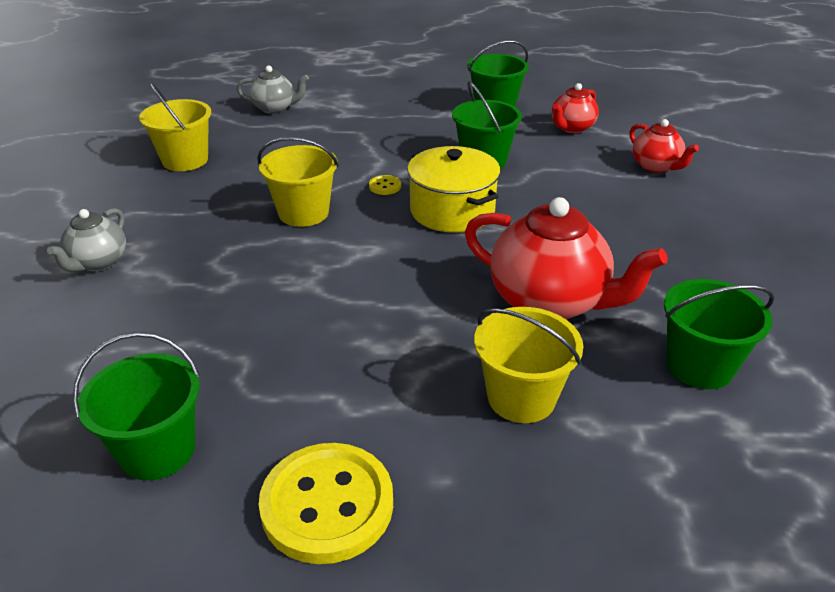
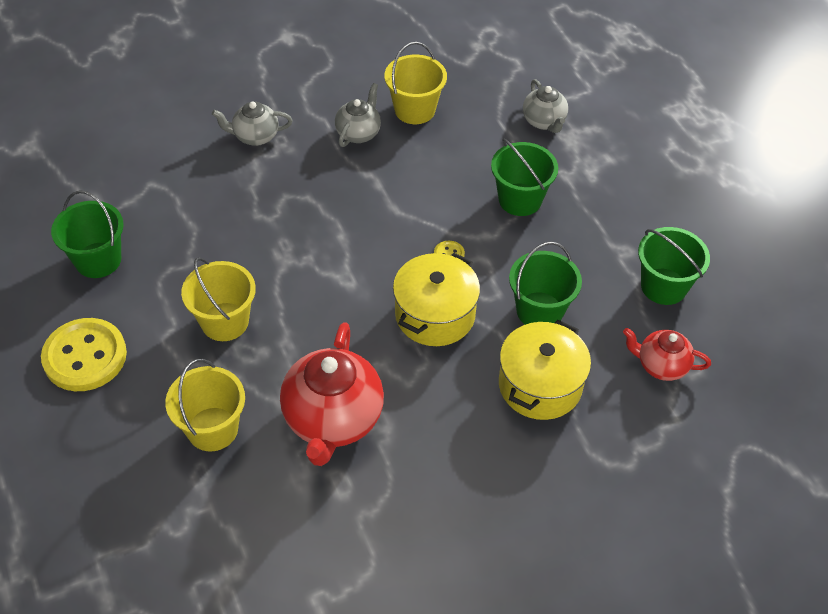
camera: 65 degrees right, 15 degrees up
yellow bucket [257,137,339,227] -> yellow bucket moved to [181,257,256,341]
red teapot [630,119,699,173] -> none
green bucket [664,279,775,389] -> green bucket moved to [491,139,558,216]
none -> grey teapot [335,83,381,147]
none -> yellow pot [499,320,591,420]

